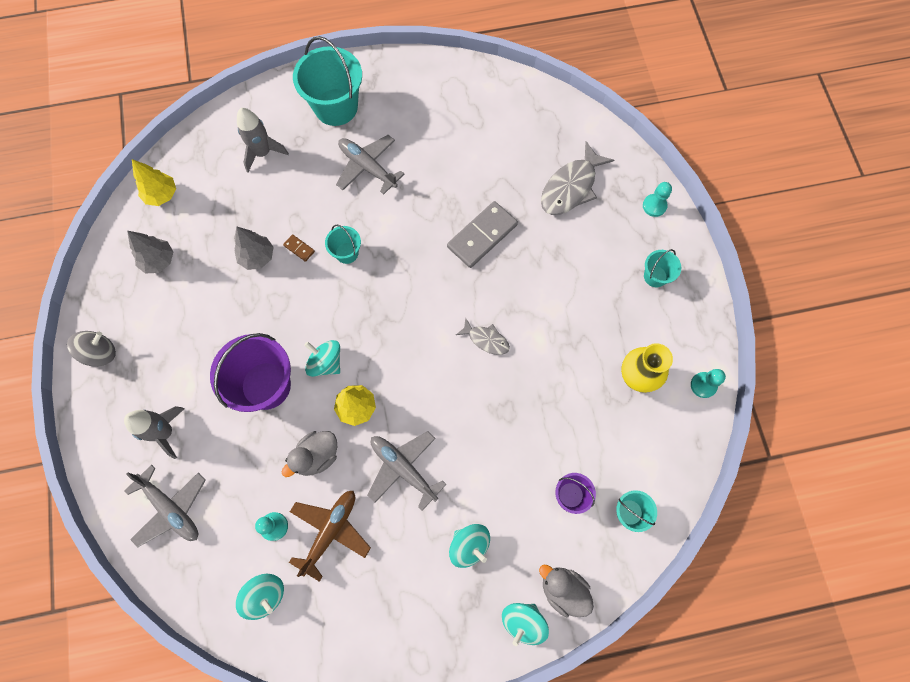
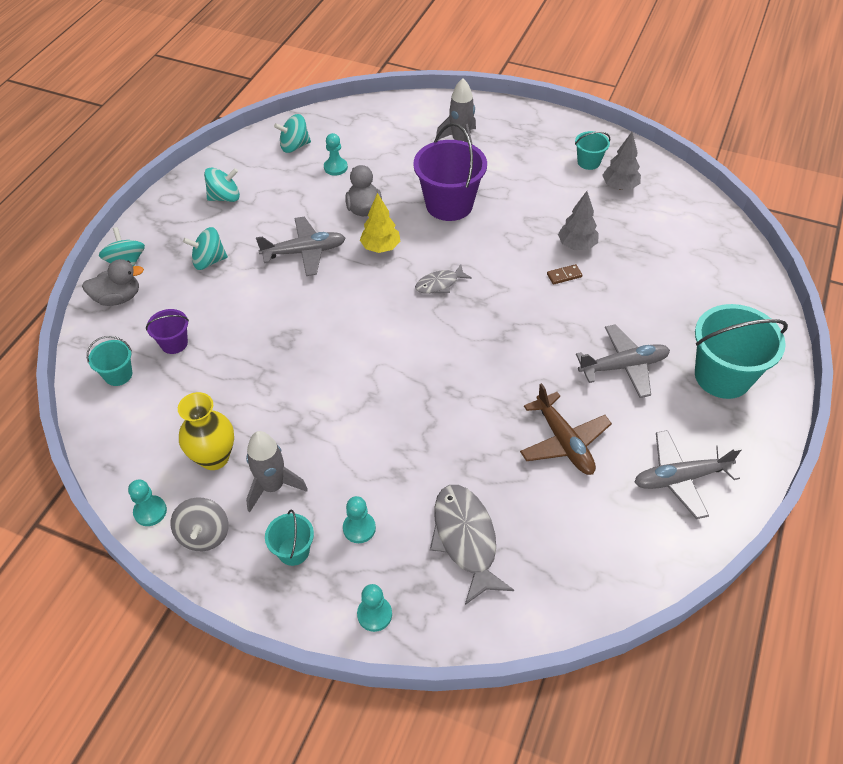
camera: 125 degrees right, 20 degrees down
grey spinning top [67,331,116,367] -> grey spinning top moved to [171,497,229,551]
grey plane [124,465,206,547] -> grey plane moved to [634,430,742,519]
yellow tree [132,159,176,206] -> none
grey rocket [237,108,289,172] -> grey rocket moved to [246,431,308,512]
brown plane [289,491,371,582] -> brown plane moved to [520,383,612,475]
turquoise spinning top [304,340,340,377] -> turquoise spinning top moved to [204,167,240,202]
turquoise bucket [325,225,361,264] -> turquoise bucket moved to [575,131,610,170]
grey domino [447,201,518,268] -> none
grey fish [456,318,510,355] -> grey fish moved to [415,264,472,294]
none -> turquoise pawn [343,496,376,543]

